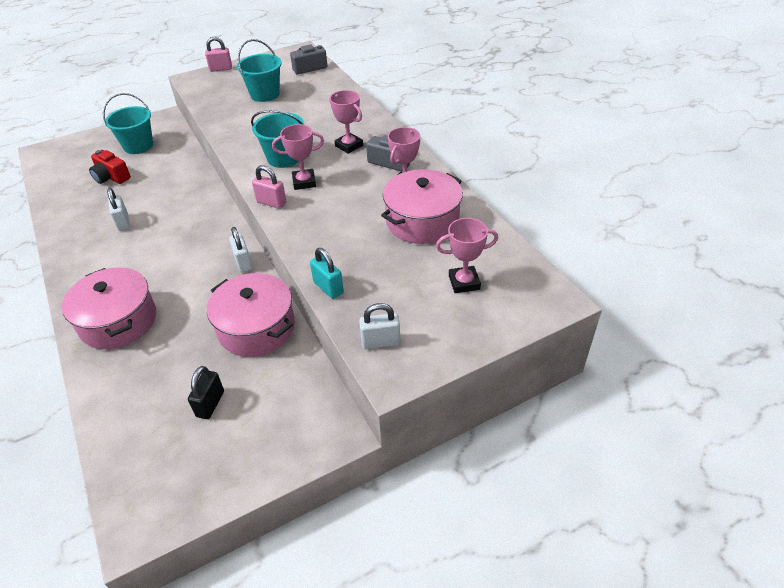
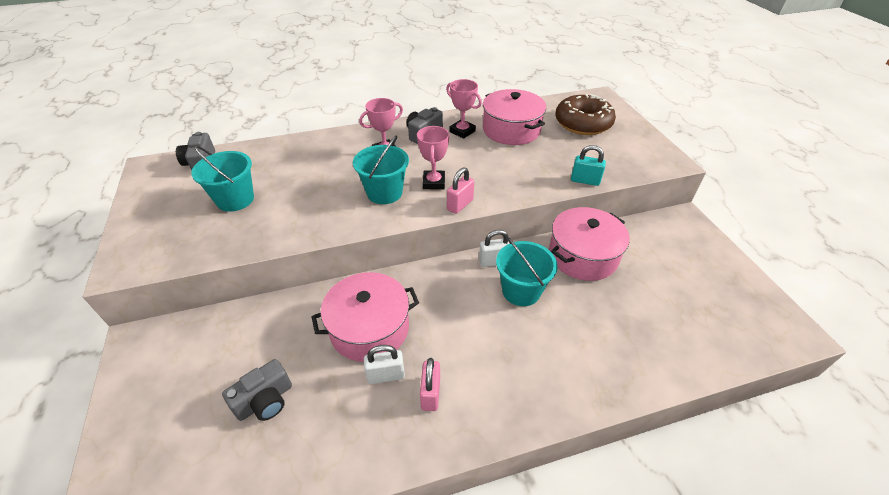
camera: 80 degrees left, 0 degrees up
pink pot [62,267,156,349] -> pink pot moved to [311,272,419,362]
red camera [89,150,131,184] -> grey camera [222,359,292,421]
turquoise bucket [103,93,153,154] -> turquoise bucket moved to [496,237,558,306]
black padlock [188,366,224,419] -> none
pink padlock [205,37,232,72] -> pink padlock moved to [420,358,440,411]
turquoise padlock [310,248,344,299] -> turquoise padlock turned 45 degrees clockwise [571,145,606,186]
white padlock [359,303,400,349] -> none
pink trophy [436,218,498,293] -> brown donut [555,94,616,135]

